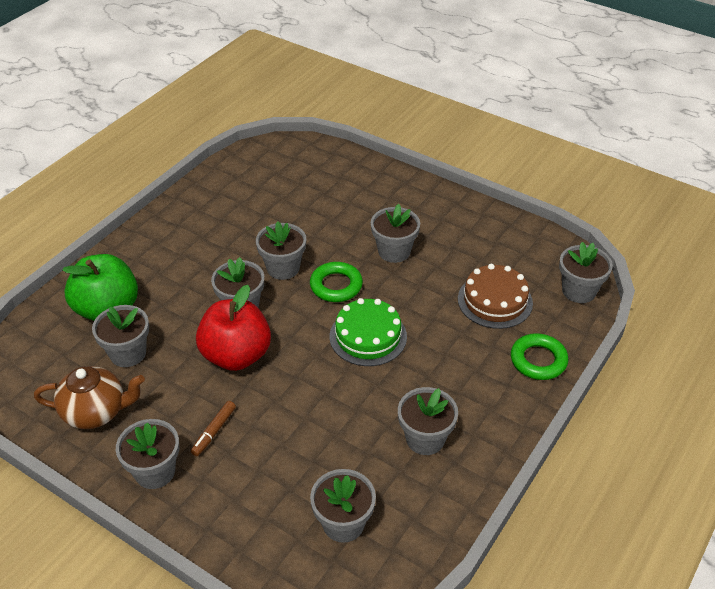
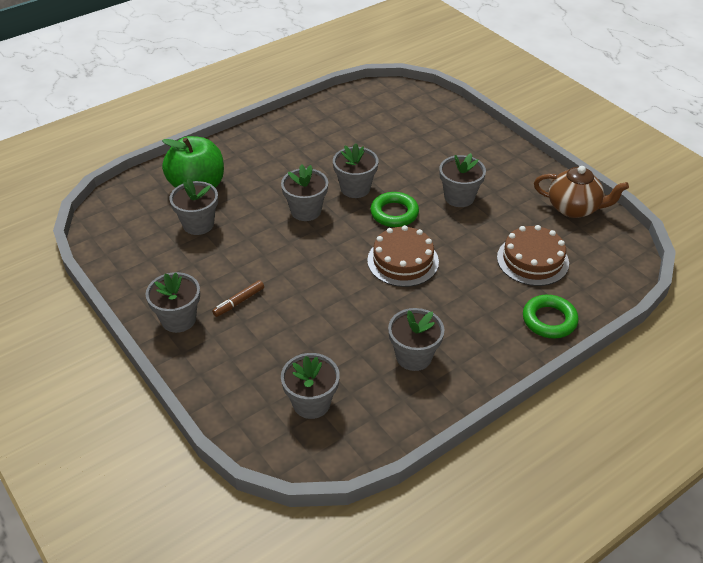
camera: 20 degrees right, 0 degrees up
brown teapot [34,366,145,429] -> brown teapot moved to [534,166,629,218]
red apple [196,285,271,371] -> none
green cake [330,298,407,366] -> brown cake [367,225,439,287]
grey flower pot [559,242,613,303] -> none

